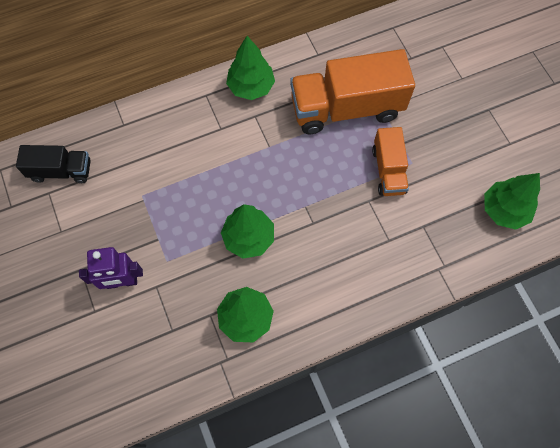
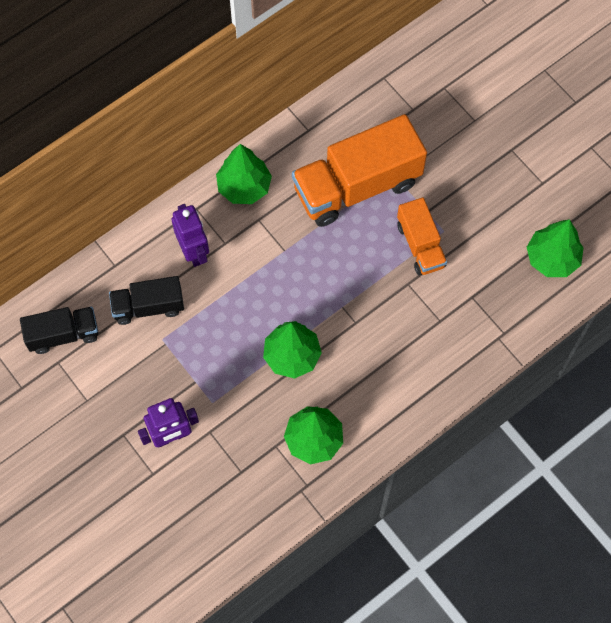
camera: 15 degrees left, 0 degrees up
none -> black truck [109,276,184,325]
none -> purple robot [172,204,209,267]

